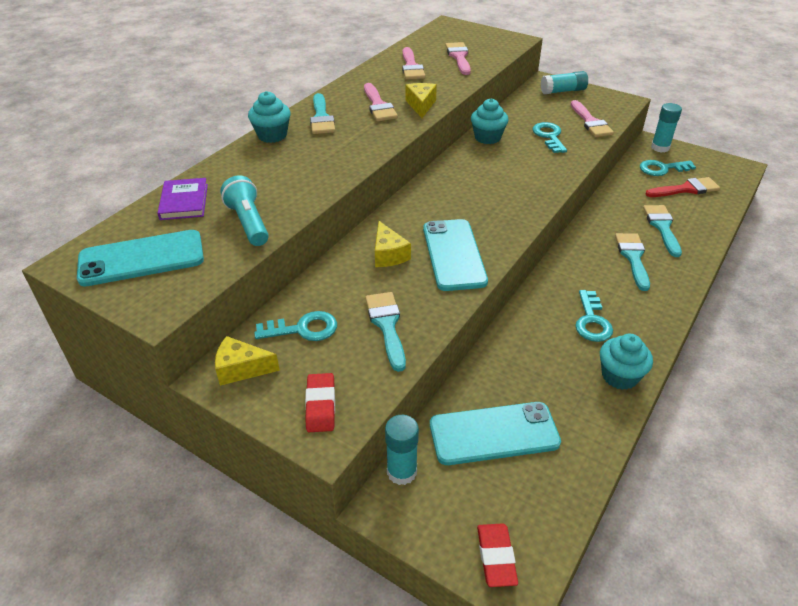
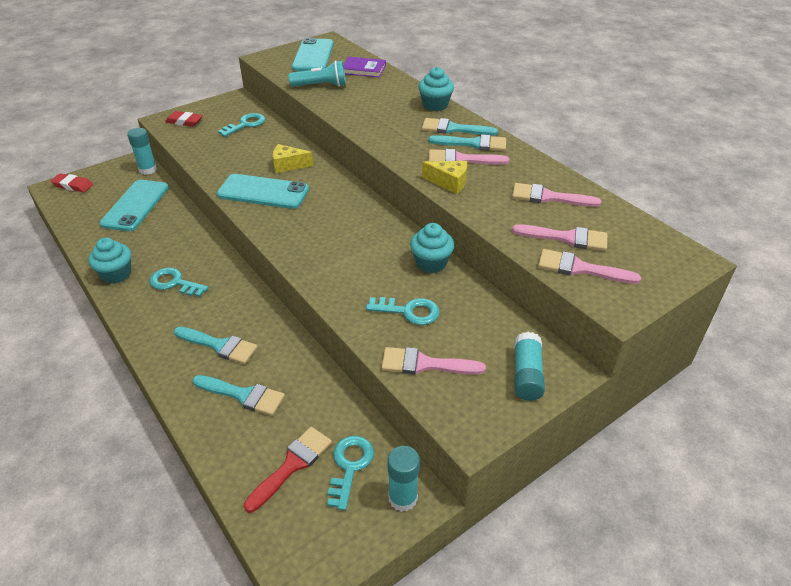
camera: 110 degrees right, 0 degrees up
yellow cheese [215,336,280,386] -> none
turquoise key [254,311,337,341] -> turquoise key turned 150 degrees counterclockwise [218,113,265,137]
turquoise brush [365,292,406,372] -> turquoise brush moved to [428,134,506,151]
red brush [645,177,720,197] -> red brush turned 150 degrees counterclockwise [244,427,332,513]
none -> pink brush [538,249,641,284]

